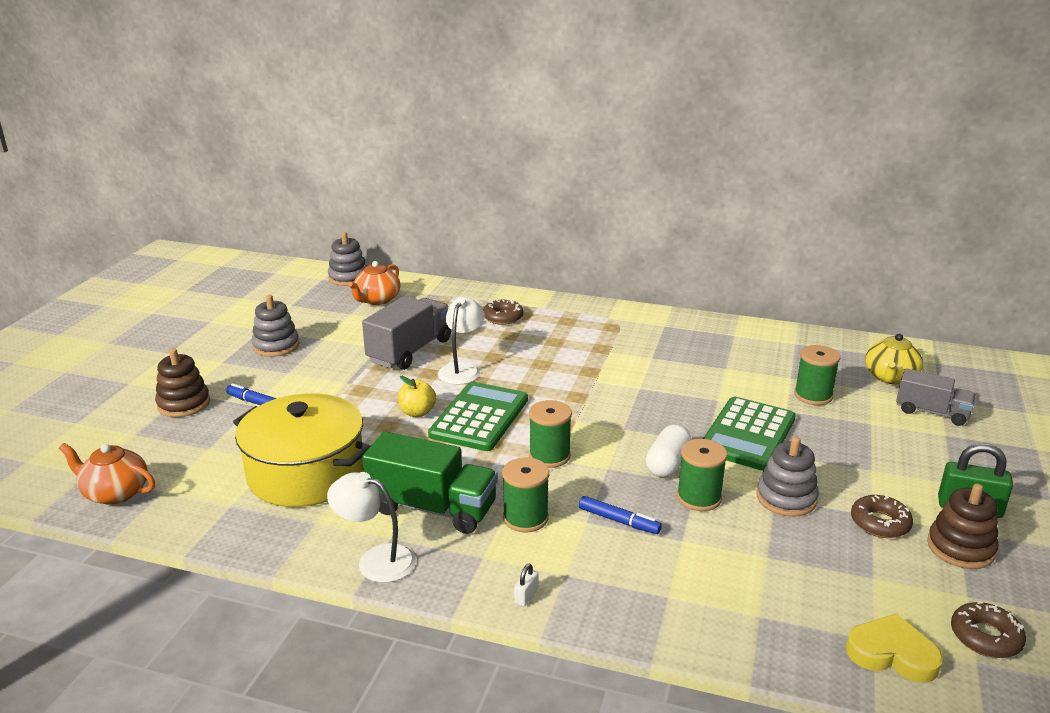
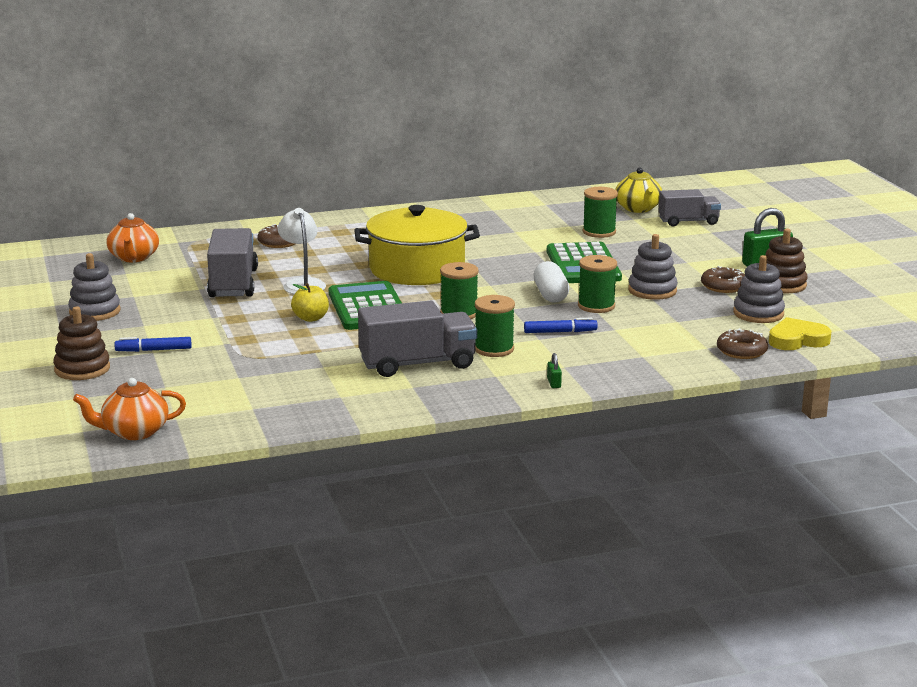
camera: 35 degrees left, 5 degrees down
yellow pot [233,393,370,507] -> yellow pot moved to [354,205,480,285]
white lamp [327,472,416,583] -> none
grey stacking toy [328,232,367,286] -> grey stacking toy moved to [733,255,785,323]
green truck [362,431,498,534] -> grey truck [358,301,477,377]
white padlock [514,563,538,606] -> green padlock [547,353,562,388]
brown donut [951,601,1026,658] -> brown donut moved to [717,328,768,359]

